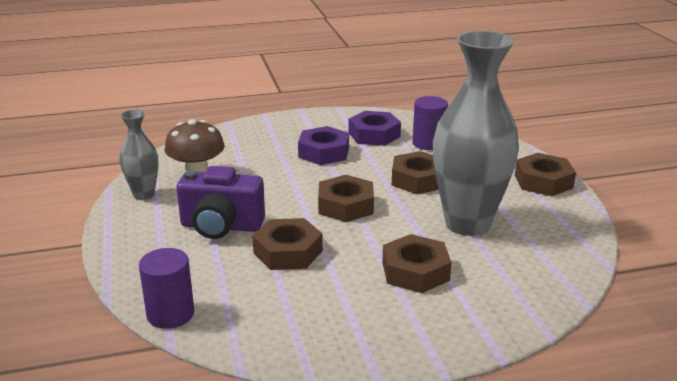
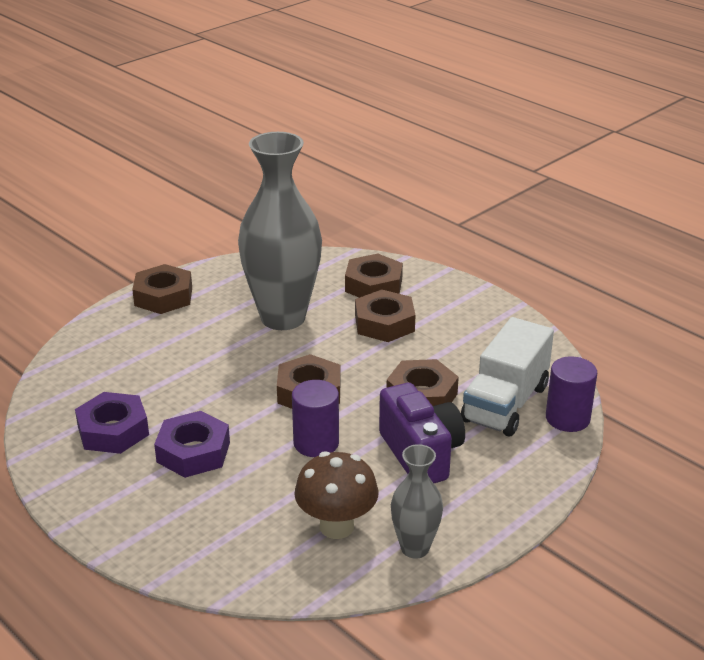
camera: 120 degrees left, 5 degrees up
brown nut [392,151,439,194] -> brown nut moved to [345,253,403,298]
purple cylinder [412,96,448,150] -> purple cylinder moved to [292,380,339,457]
none -> white truck [461,317,554,436]

